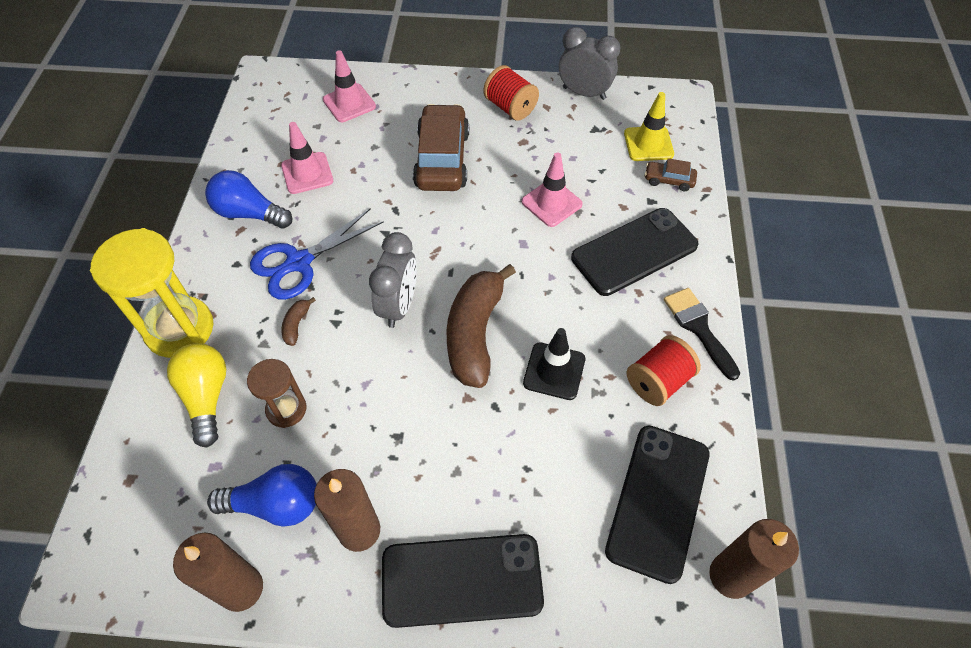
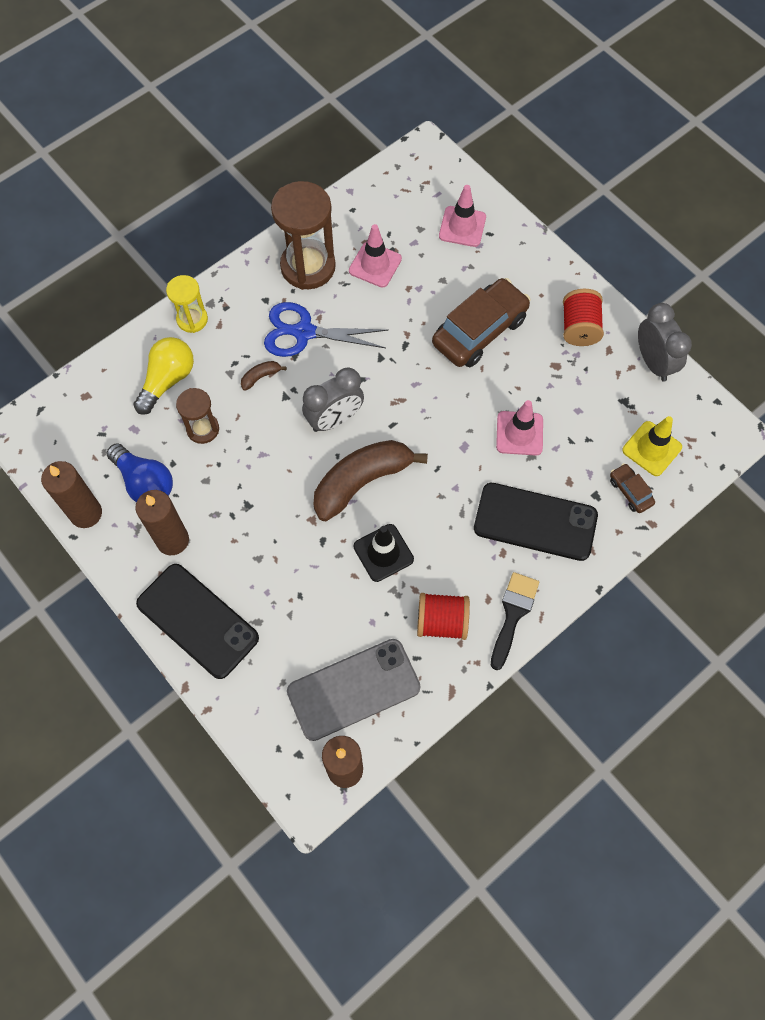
camera: 45 degrees right, 10 degrees up
yellow hourglass [90,228,214,358] -> yellow hourglass [166,275,208,333], size x0.56
blue light bulb [205,170,292,229] -> brown hourglass [271,181,336,290]
black phone [605,425,710,584] -> grey phone [287,639,420,741]

